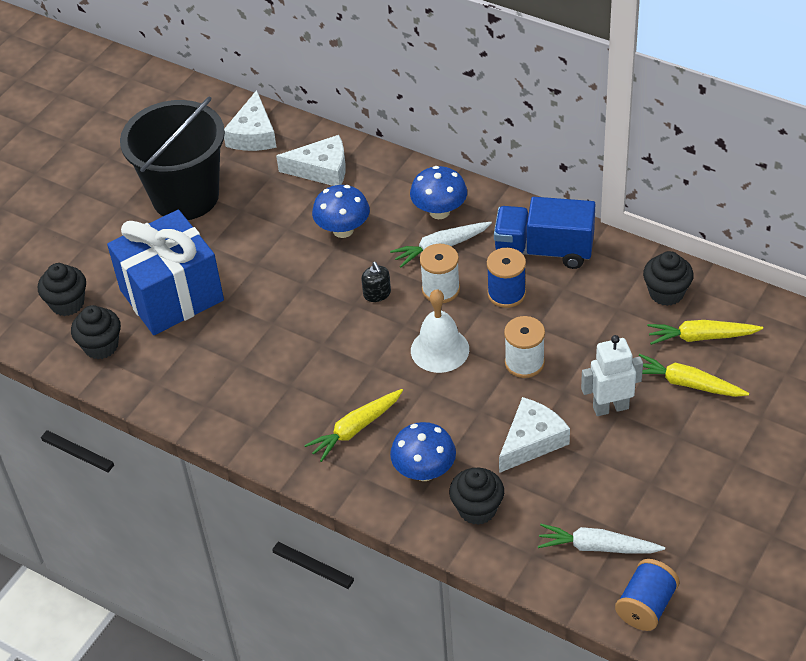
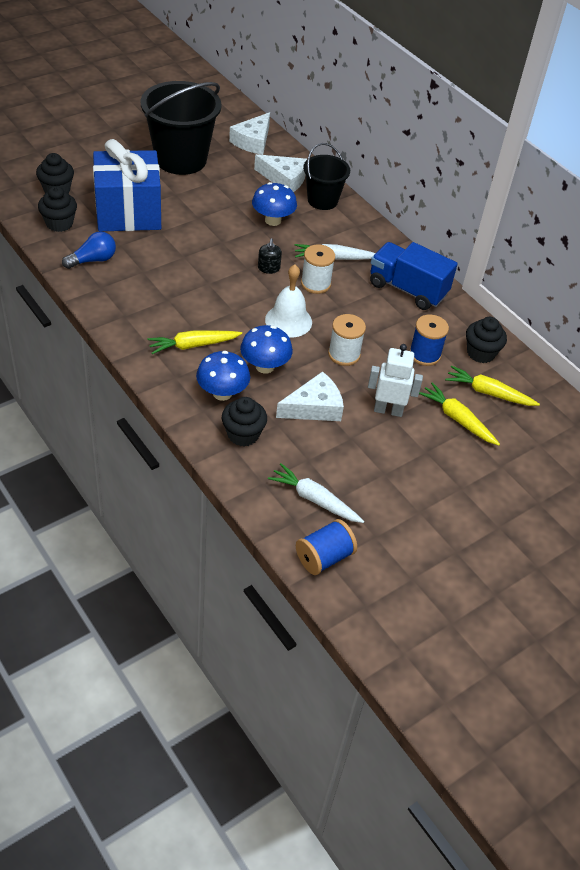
camera: 15 degrees right, 0 degrees up
blue mushroom [410,166,467,219] -> blue mushroom moved to [240,325,293,374]
blue spool [487,248,526,308] -> blue spool moved to [409,315,449,366]
none -> blue light bulb [62,232,116,269]
none -> black bucket [303,143,350,210]

